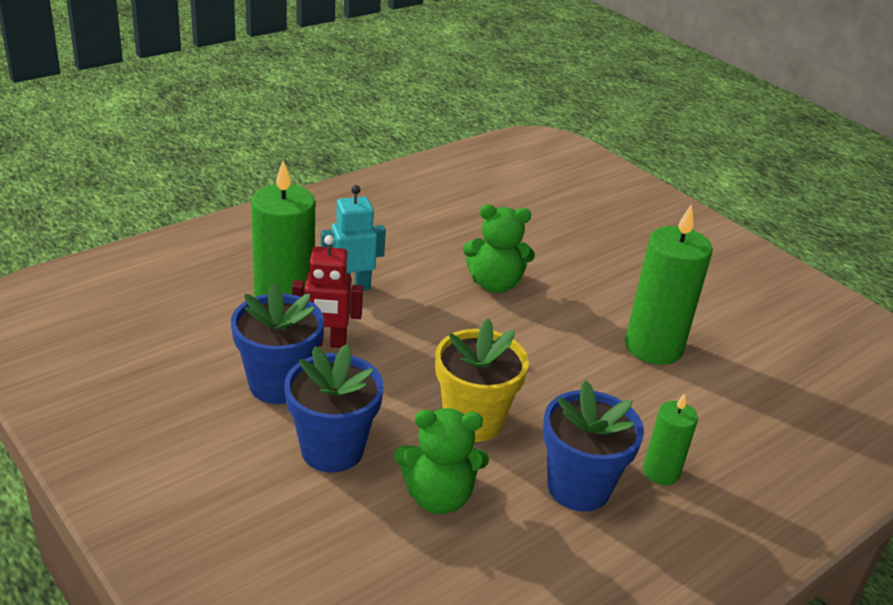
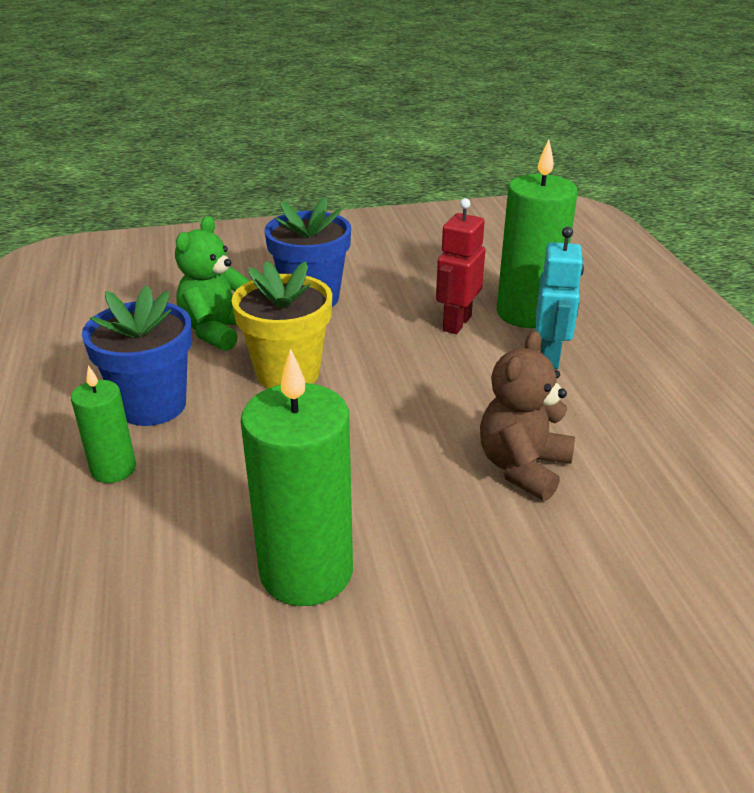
camera: 120 degrees right, 0 degrees up
blue flower pot [231,281,324,404] -> none
green teddy bear [463,204,535,293] -> brown teddy bear [480,331,575,501]

